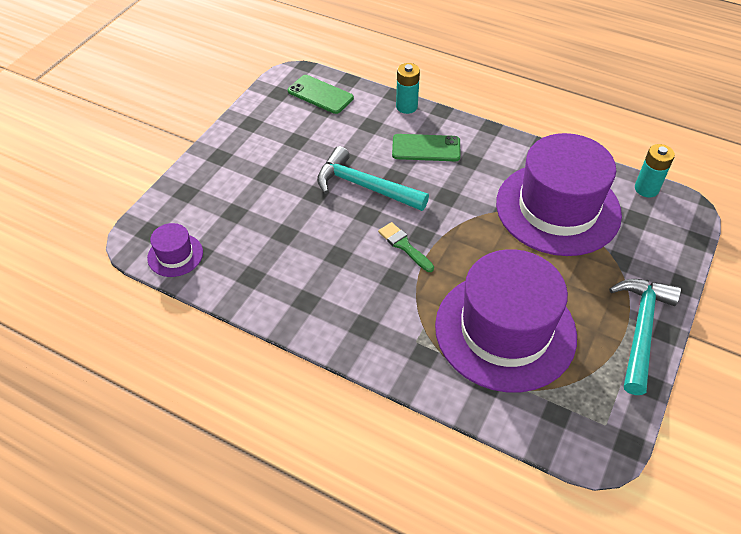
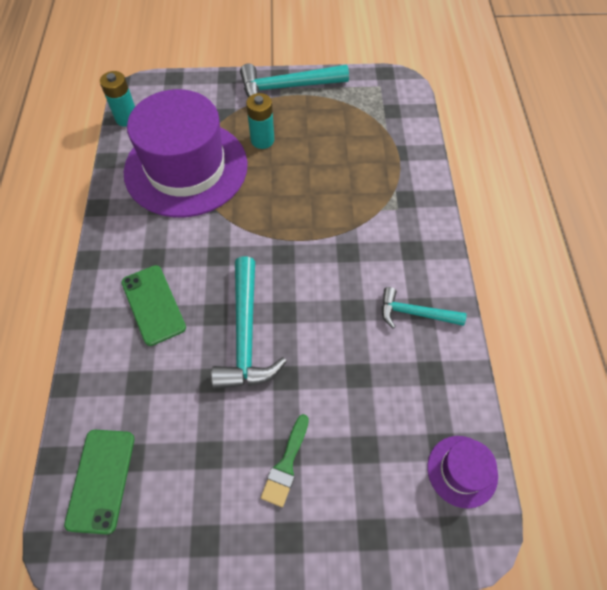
camera: 120 degrees left, 10 degrees up
green brush [378,222,434,272] -> green brush moved to [261,414,309,507]
turquoise battery [396,63,420,114] -> turquoise battery moved to [246,93,274,149]
purple hat [435,249,577,392] -> none
none -> turquoise hammer [382,287,467,329]

